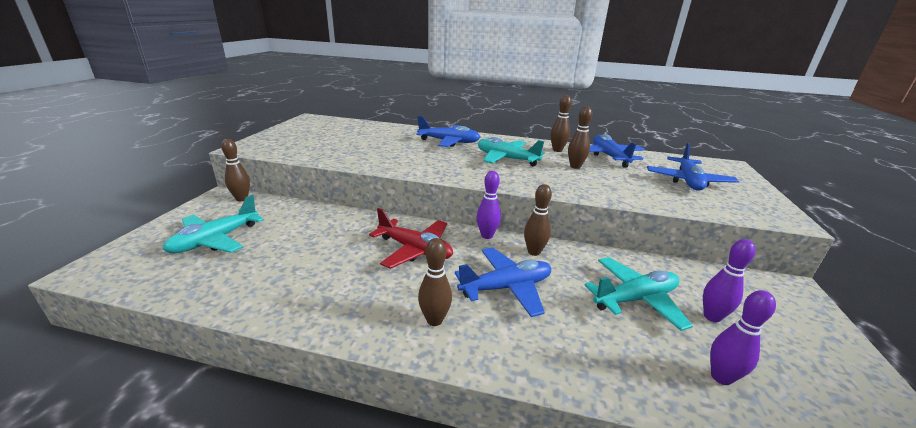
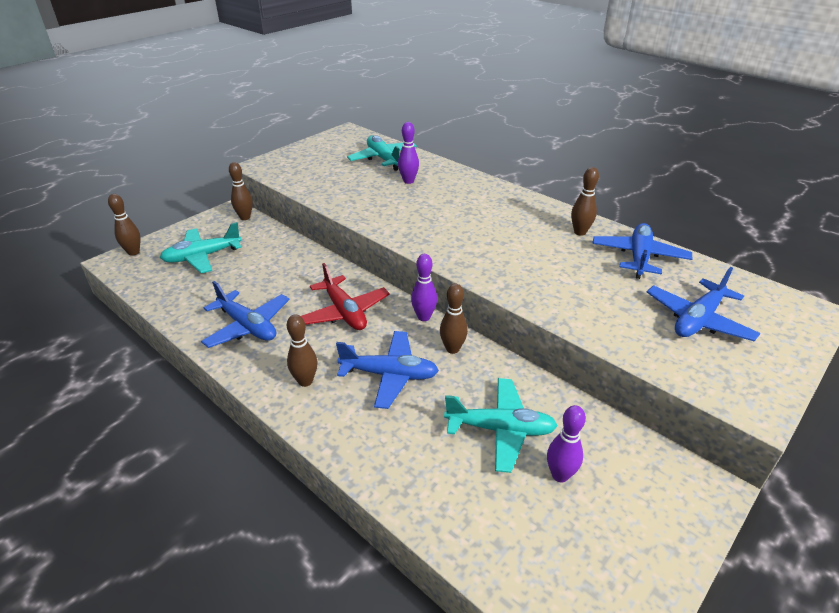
camera: 30 degrees right, 10 degrees up
blue plane [416,116,480,147] -> blue plane moved to [201,281,290,348]
turquoise plane [478,137,545,166] -> turquoise plane moved to [347,135,417,171]
brown bowling pin [568,106,592,169] -> brown bowling pin moved to [108,194,141,256]
purple bowling pin [710,290,776,385] -> purple bowling pin moved to [398,122,419,184]

